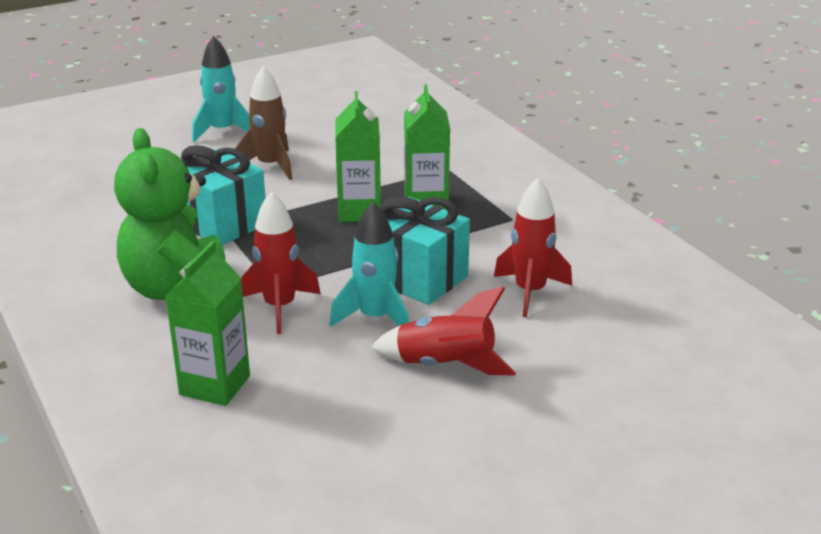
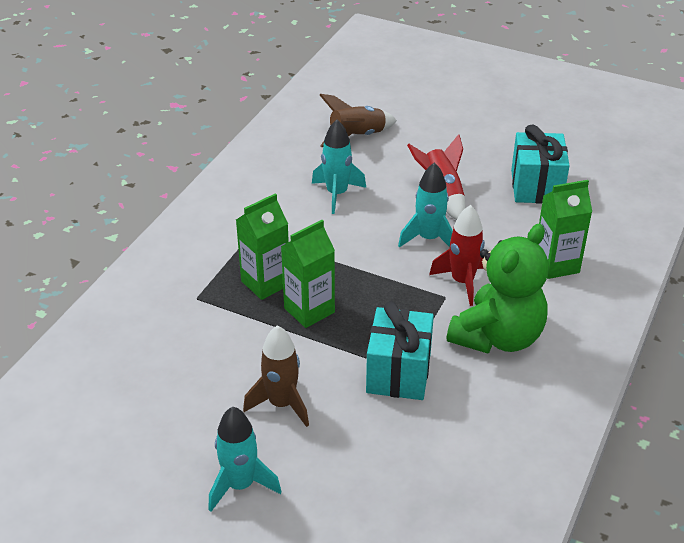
camera: 125 degrees left, 10 degrees up
turquoise gift [380,196,470,305] -> turquoise gift moved to [511,125,570,204]
red rocket [494,178,572,317] -> turquoise rocket [312,119,366,214]
none -> brown rocket [320,94,397,147]

